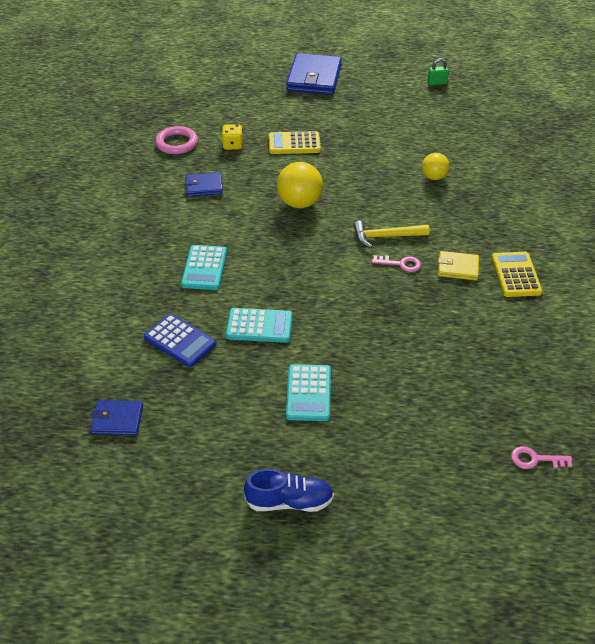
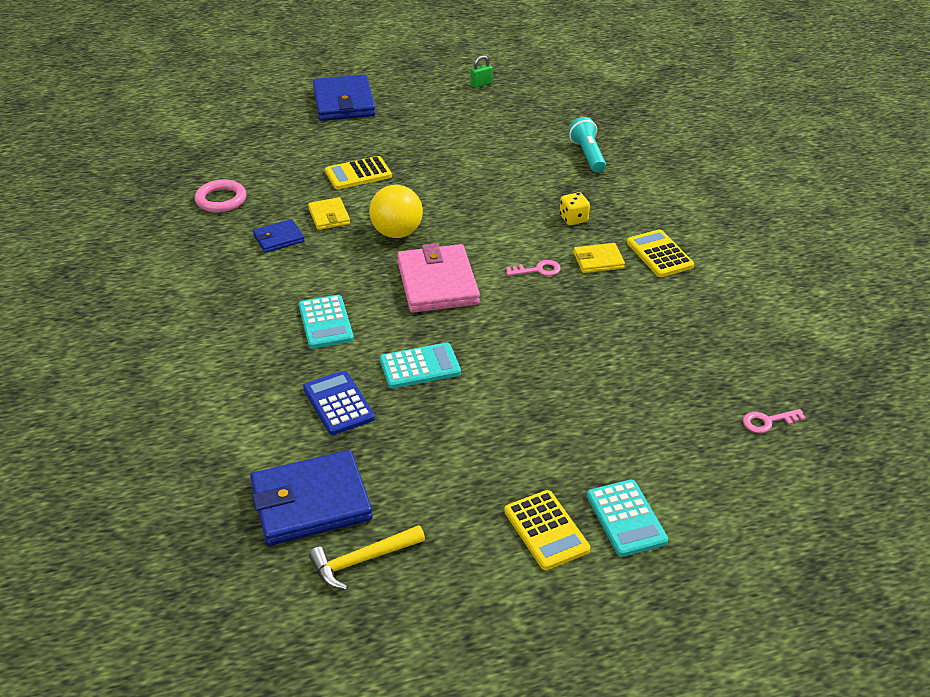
camera: 20 degrees left, 5 degrees down
blue wallet [90,400,143,435] -> blue wallet [250,450,373,546], size x1.90
blue calculator [144,314,216,367] -> blue calculator turned 135 degrees counterclockwise [303,371,375,435]
yellow dice [222,124,243,150] -> yellow dice moved to [560,192,590,225]
blue shoe [244,469,334,512] -> yellow calculator [504,490,590,570]
turquoise calculator [286,364,331,421] -> turquoise calculator moved to [587,480,668,557]
yellow hammer [353,221,430,248] -> yellow hammer moved to [309,525,425,590]
yellow ball [422,153,449,180] -> none
none -> yellow wallet [308,197,350,230]
none -> pink wallet [397,243,480,313]
none -> turquoise flashlight [569,117,606,173]

